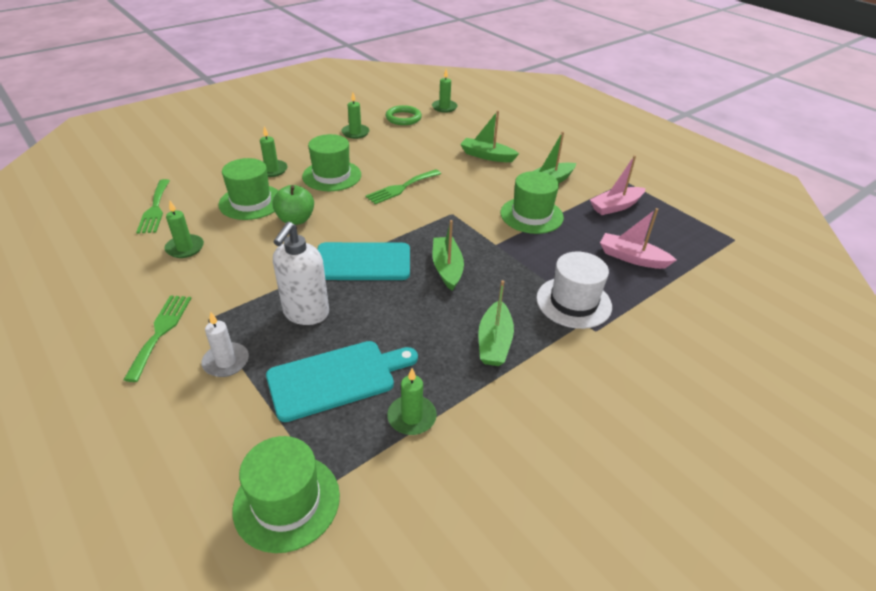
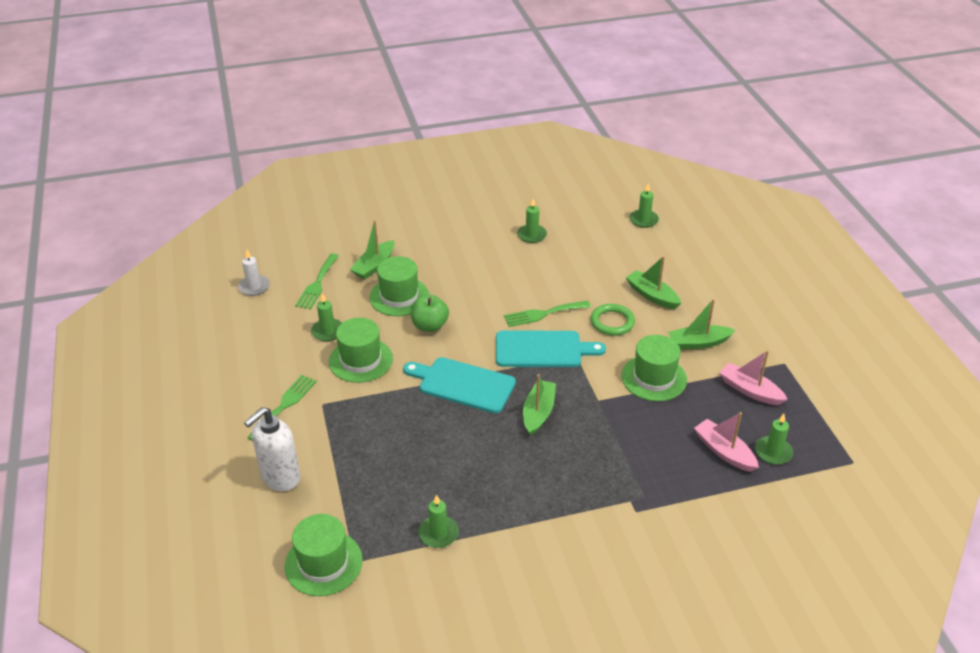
camera: 25 degrees right, 0 degrees up
white candle [201,312,249,377] -> white candle moved to [238,250,270,296]
green candle [260,126,287,177] -> green candle moved to [755,414,793,465]
turquoise cutting board [266,341,418,422] -> turquoise cutting board moved to [496,330,606,367]
white soap dispenser [273,222,329,325] -> white soap dispenser moved to [244,407,300,491]
green hat [302,134,361,191] -> green hat moved to [329,318,393,383]
green ring [386,105,422,125] -> green ring moved to [590,304,635,336]
green boat [478,280,514,366] -> green boat moved to [350,220,395,279]
white hat [536,252,612,329] -> none
pink boat [590,155,645,215] -> pink boat turned 45 degrees clockwise [719,350,788,405]

